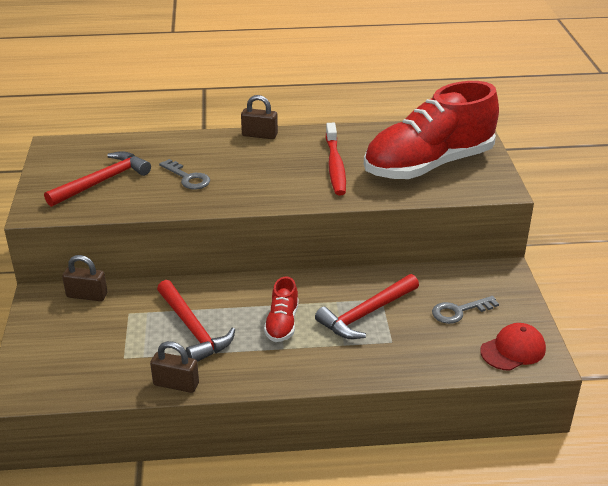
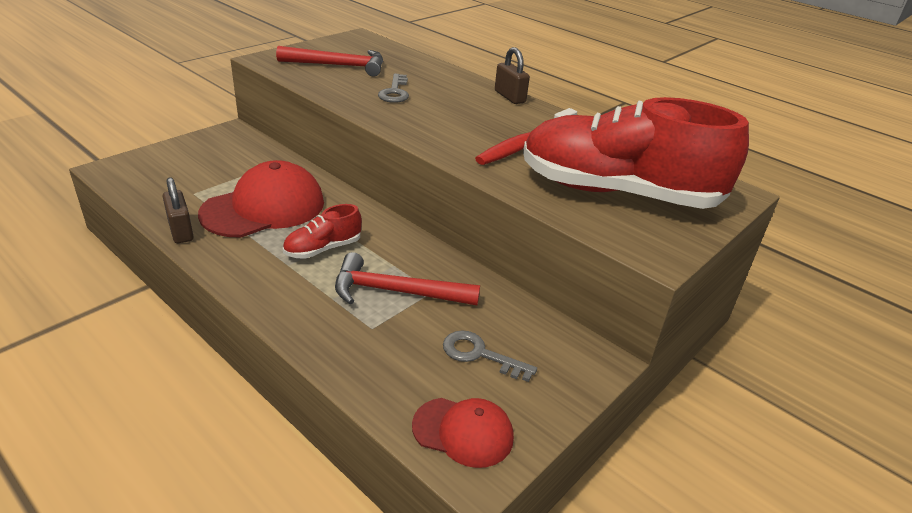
camera: 45 degrees right, 0 degrees up
brown padlock [62,255,107,301] -> none
red hammer [157,280,235,362] -> red cap [198,160,324,237]

